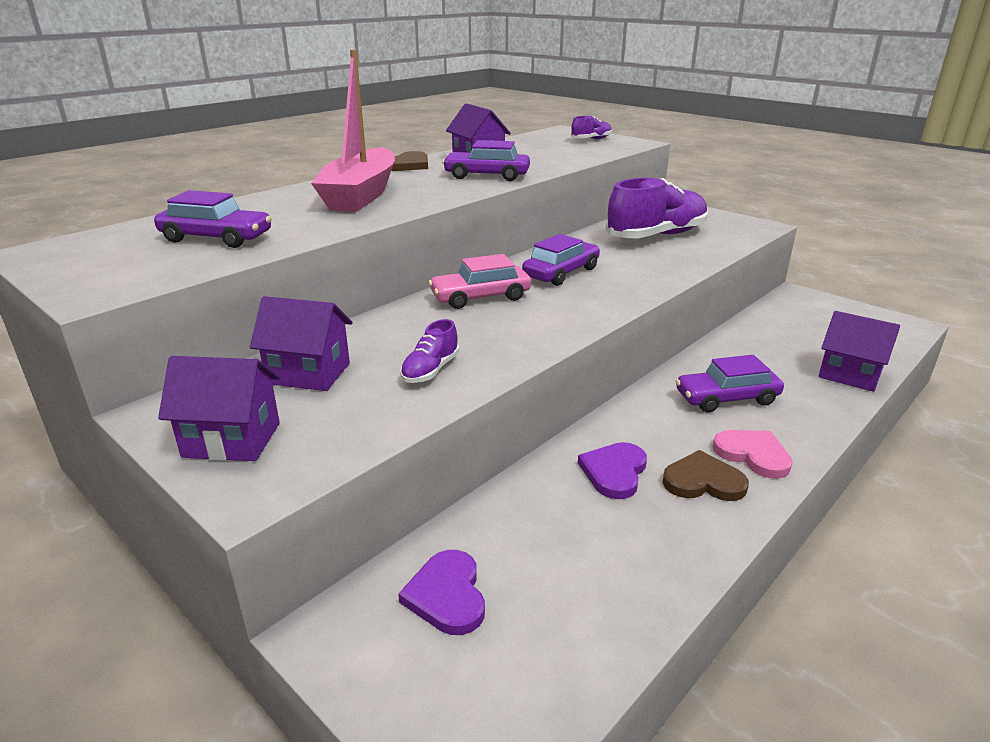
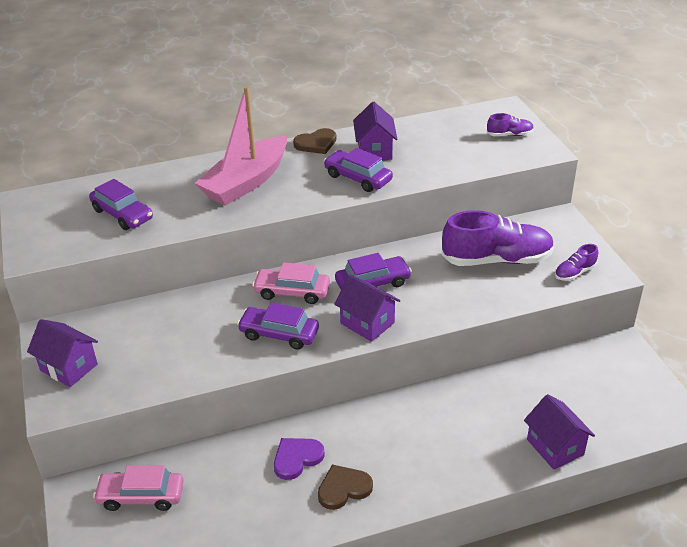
camera: 30 degrees right, 10 degrees up
purple house [250,296,352,391] -> purple house moved to [334,274,401,342]
purple heart [398,550,485,635] -> pink car [93,465,184,511]
purple shoe [400,319,459,383] -> purple shoe moved to [555,244,598,281]
brown heart [662,450,749,501] -> brown heart turned 60 degrees counterclockwise [318,464,373,510]
purple car [676,355,784,413] -> purple car moved to [237,303,319,350]
pink heart [713,430,793,479] -> none

